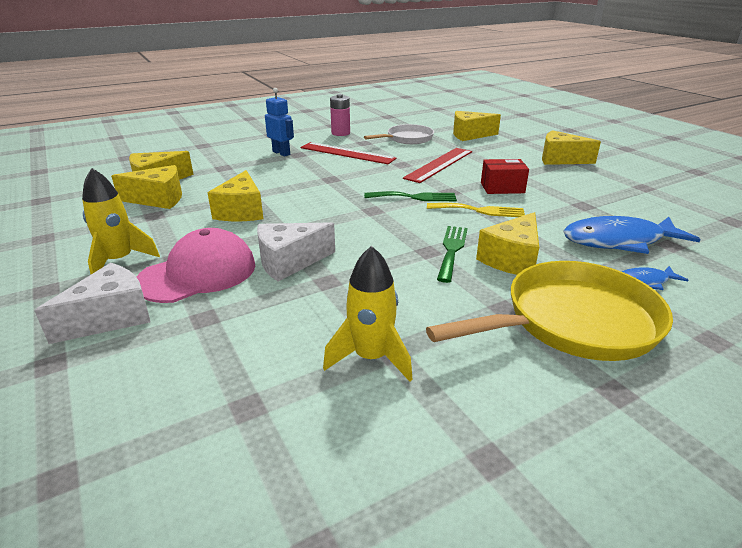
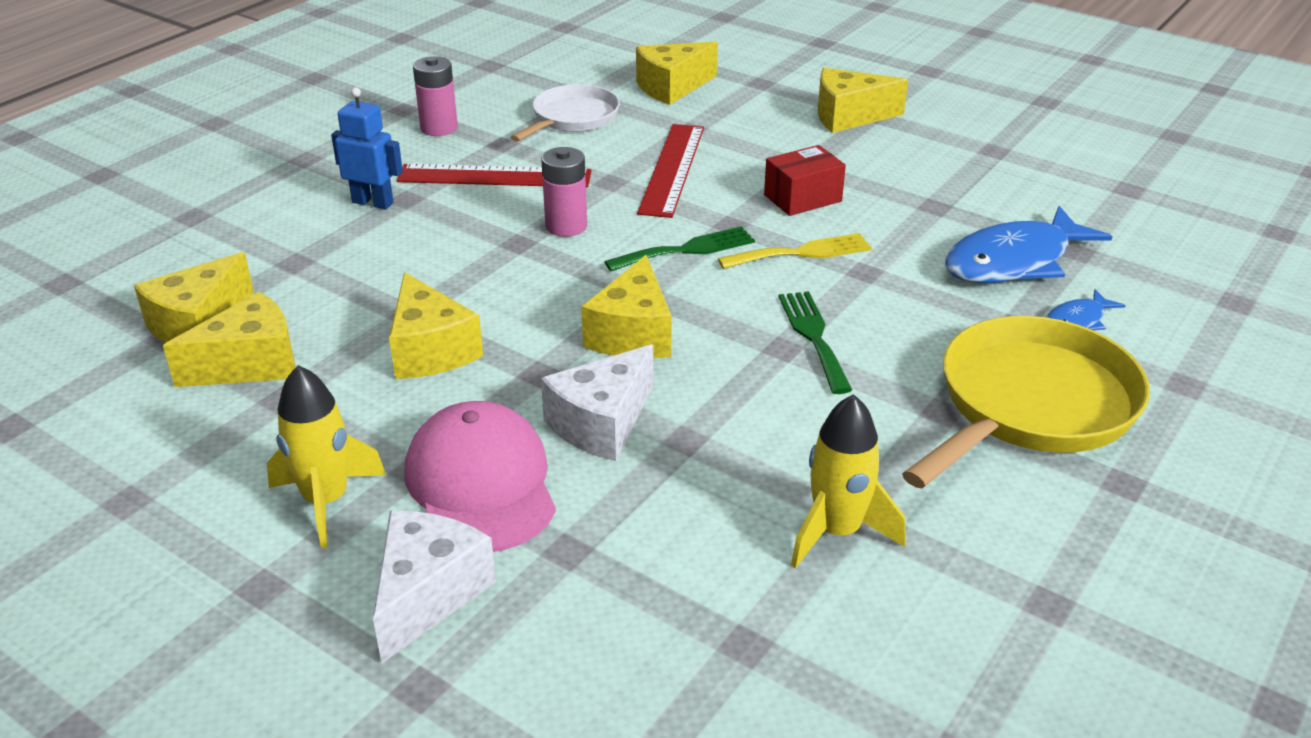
camera: 25 degrees left, 5 degrees up
pink cap [137,228,255,303] -> pink cap turned 45 degrees counterclockwise [405,401,556,552]
yellow cheese [476,212,539,275] -> yellow cheese moved to [581,255,672,358]
none -> pink battery [541,147,587,237]

